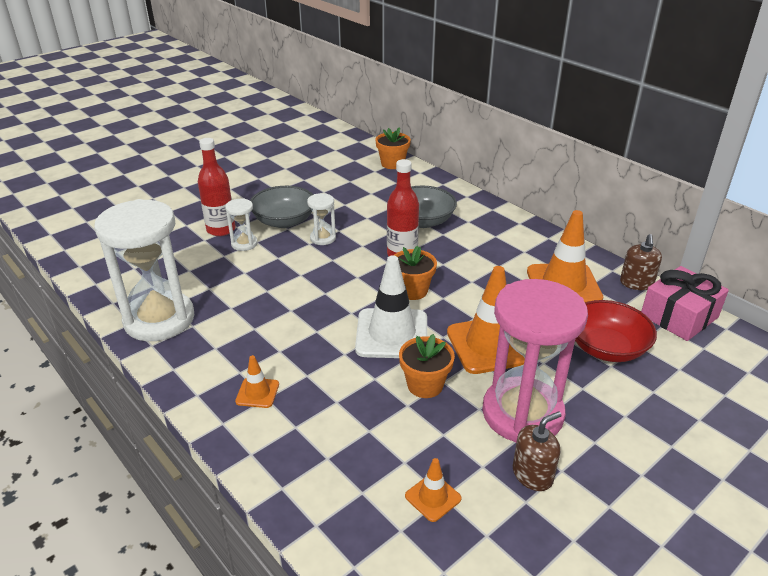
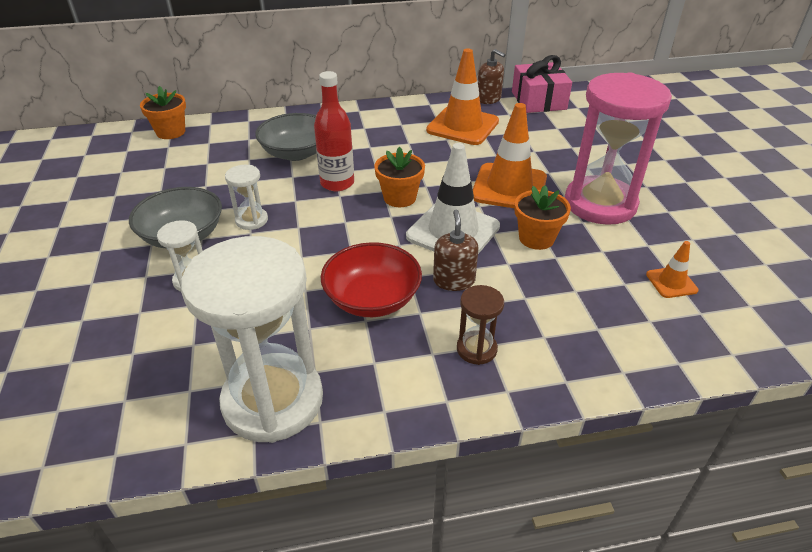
camera: 60 degrees left, 5 degrees up
red bottle [198,138,236,236] -> none
orange traffic cone [235,355,279,408] -> brown hourglass [457,285,504,365]
brown soap dispenser [513,411,562,491] -> brown soap dispenser moved to [433,210,479,291]
red bowl [575,300,657,362] -> red bowl moved to [321,242,422,317]

